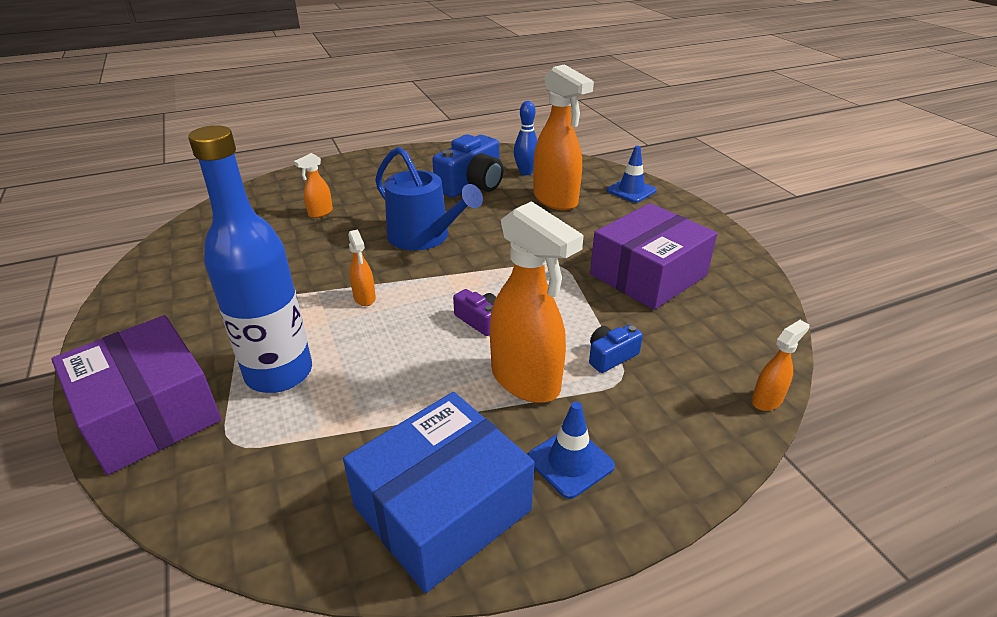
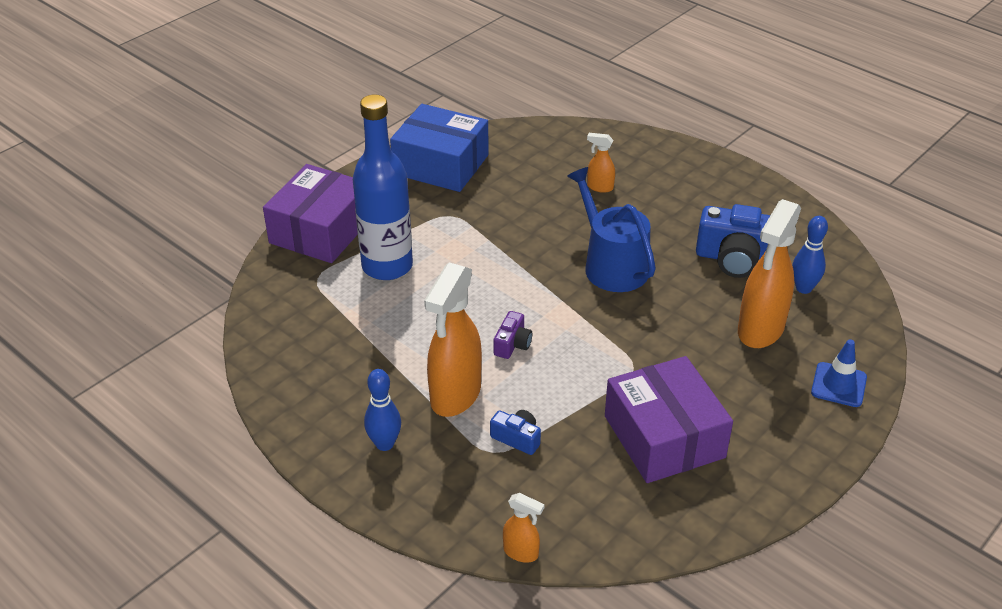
camera: 65 degrees right, 5 degrees up
blue box [343,392,534,593] -> blue box moved to [390,104,489,192]
orange spray bottle [348,230,376,306] -> none
blue watering can [375,147,483,251] -> blue watering can turned 135 degrees clockwise [567,167,656,292]
blue traffic cone [528,402,615,499] -> blue bowling pin [364,369,401,451]
purple box [590,203,717,310] -> purple box turned 45 degrees clockwise [605,356,733,483]

